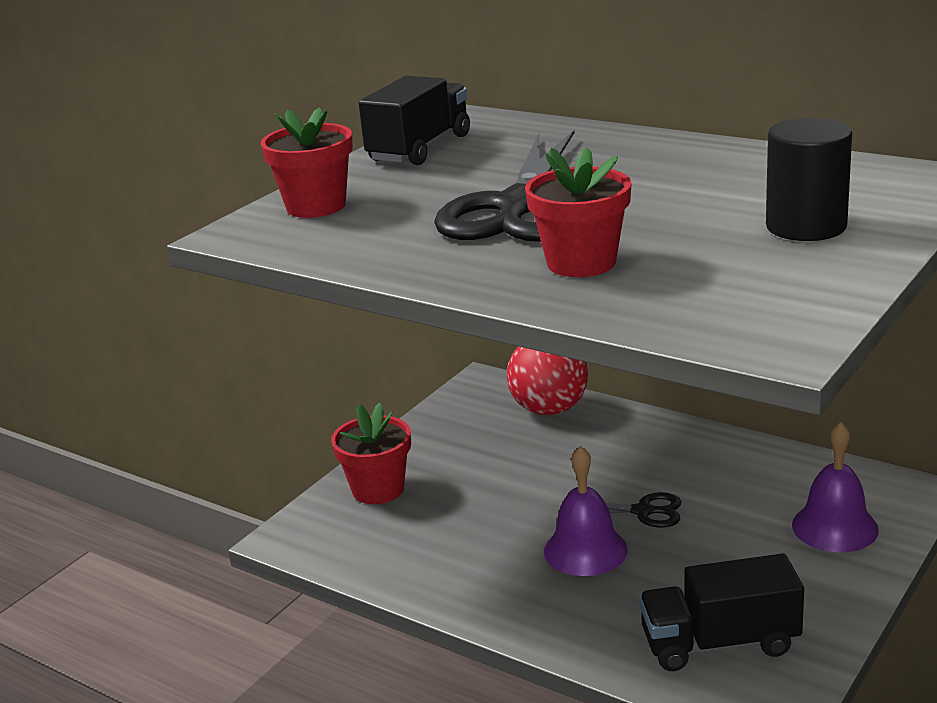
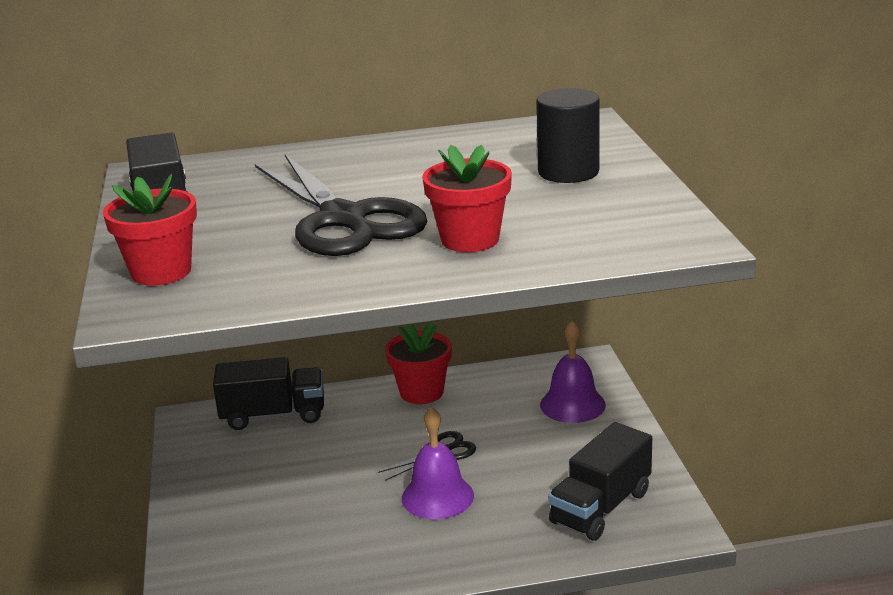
camera: 45 degrees left, 0 degrees up
red flower pot [331,403,411,504] -> red flower pot moved to [385,321,452,404]
red ball [507,346,588,415] -> black truck [213,357,324,430]

